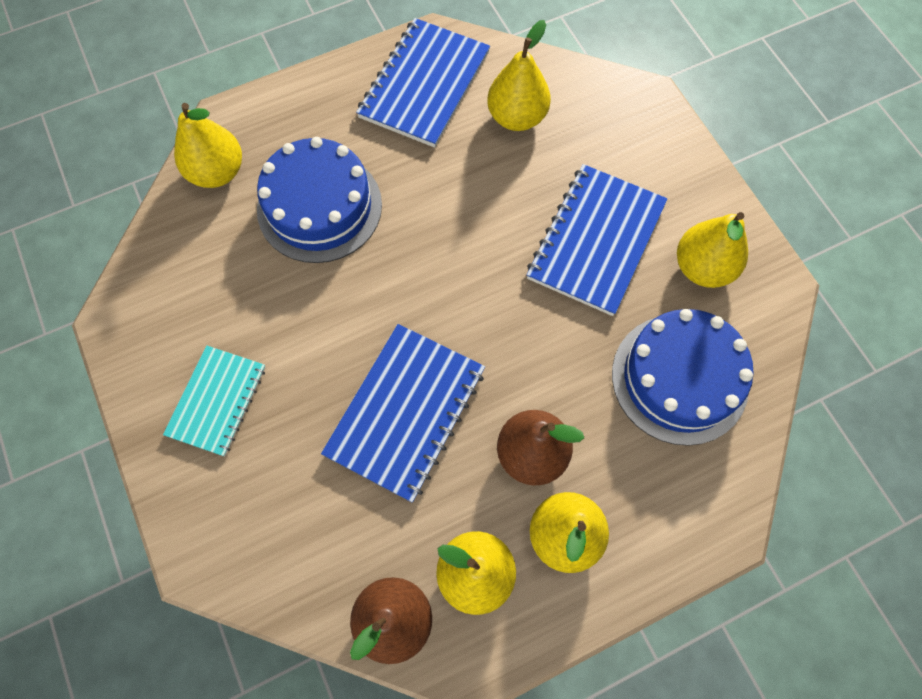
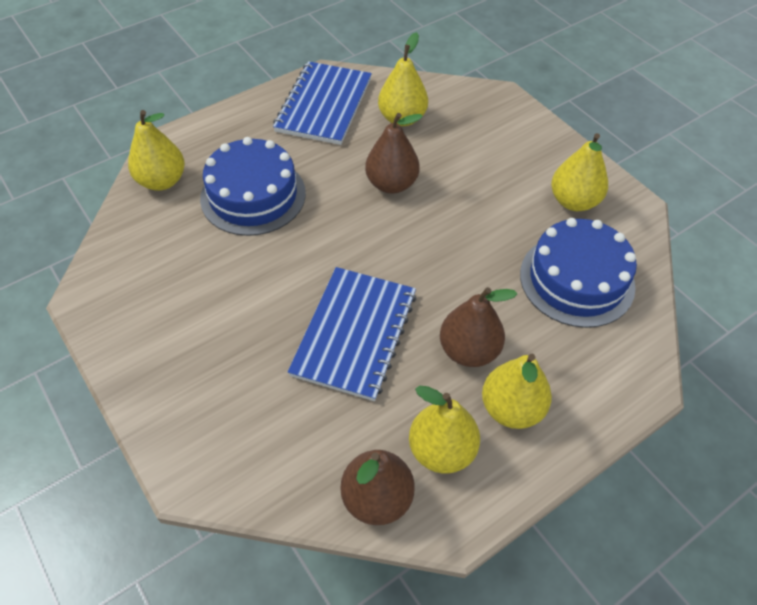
camera: 10 degrees left, 15 degrees down
turquoise notebook [163,345,266,457] -> none
blue notebook [527,164,667,316] -> none
none -> brown pear [365,113,423,194]

